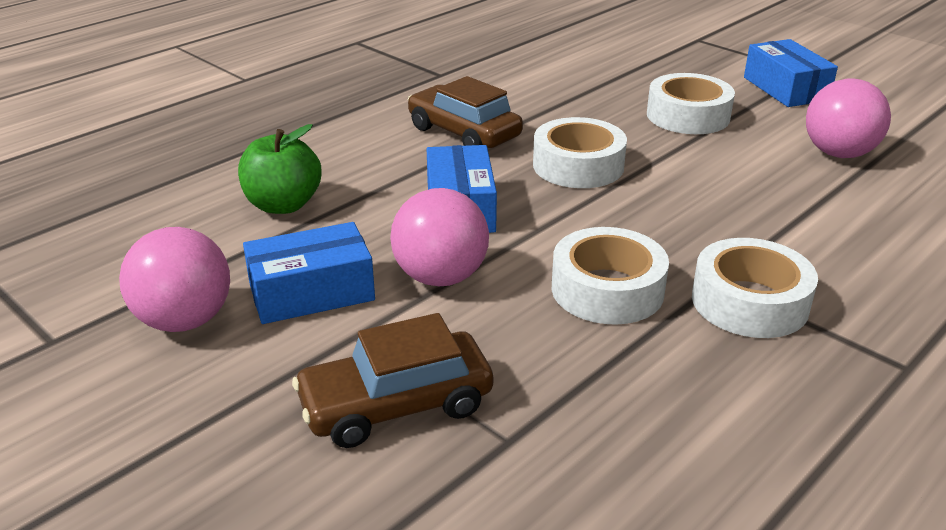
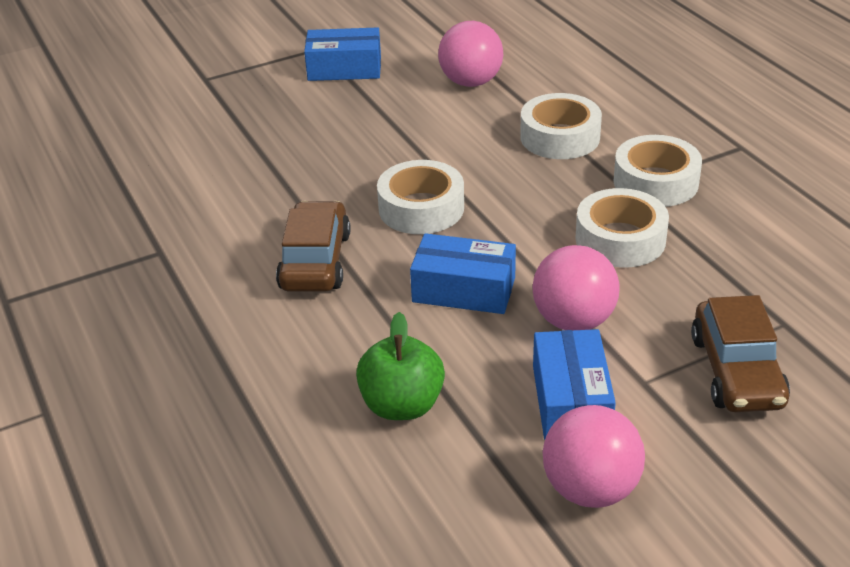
camera: 70 degrees left, 5 degrees up
brown car [408,76,523,148] -> brown car turned 120 degrees clockwise [276,201,351,292]
white tape [647,73,735,134] -> white tape moved to [520,93,602,159]

